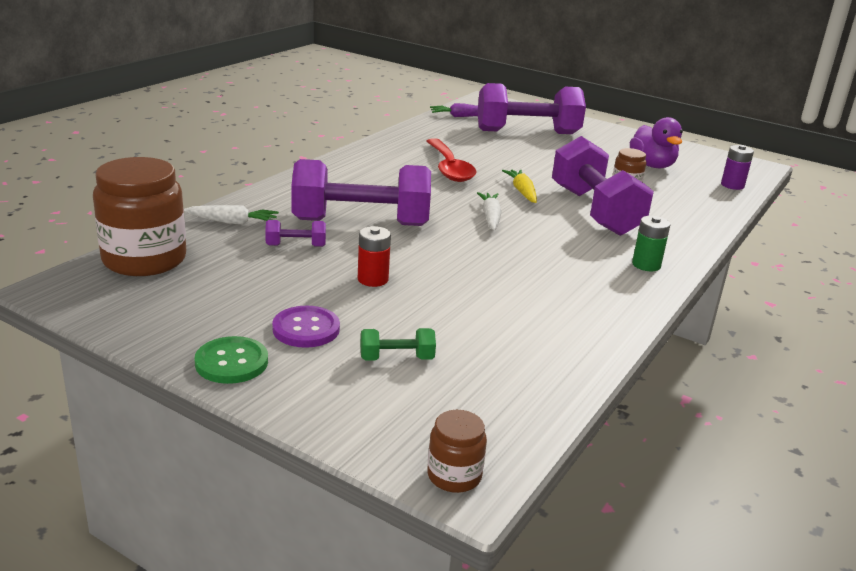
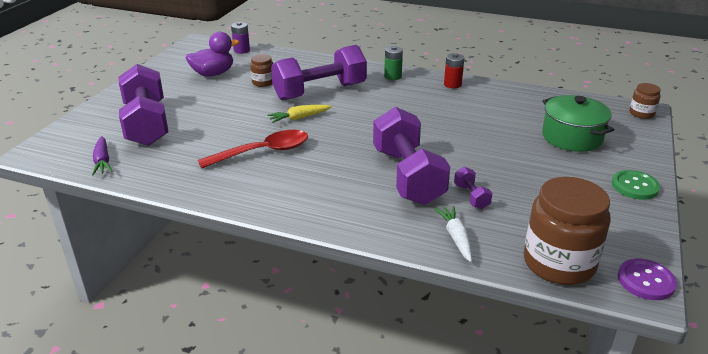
camera: 100 degrees left, 5 degrees up
purple button [272,306,340,348] -> purple button moved to [618,259,677,300]
red battery [358,226,391,287] -> red battery moved to [444,53,464,88]
green dumbbell [360,328,436,361] -> green pot [542,95,614,152]
white carrot [477,192,501,230] -> none

